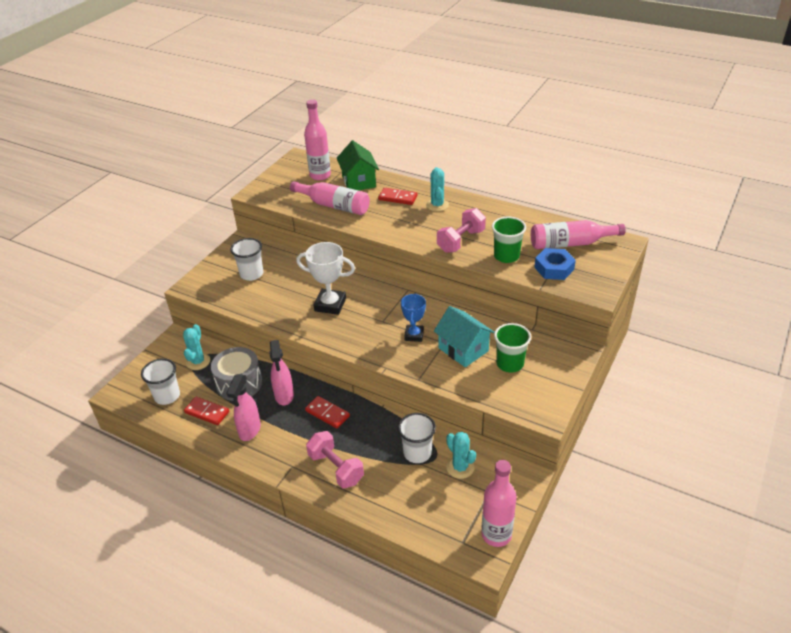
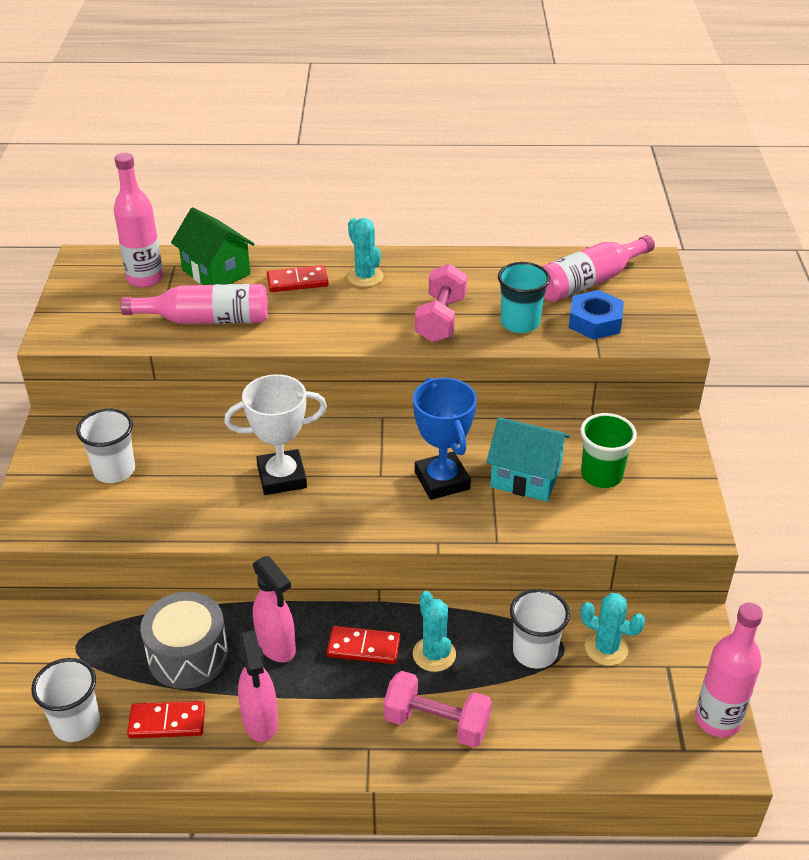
camera: 30 degrees left, 0 degrees up
turquoise cactus [183,324,210,370] -> turquoise cactus moved to [413,591,456,672]
blue trophy [401,293,426,342] -> blue trophy [413,378,477,500], size x1.54
green cup [492,216,526,263] -> turquoise cup [498,262,550,333]

